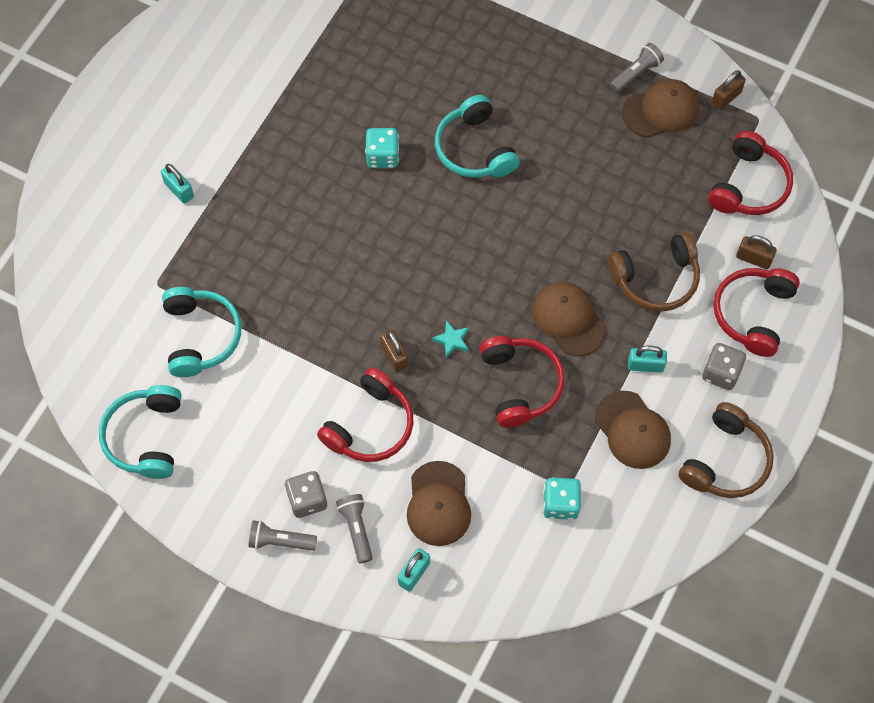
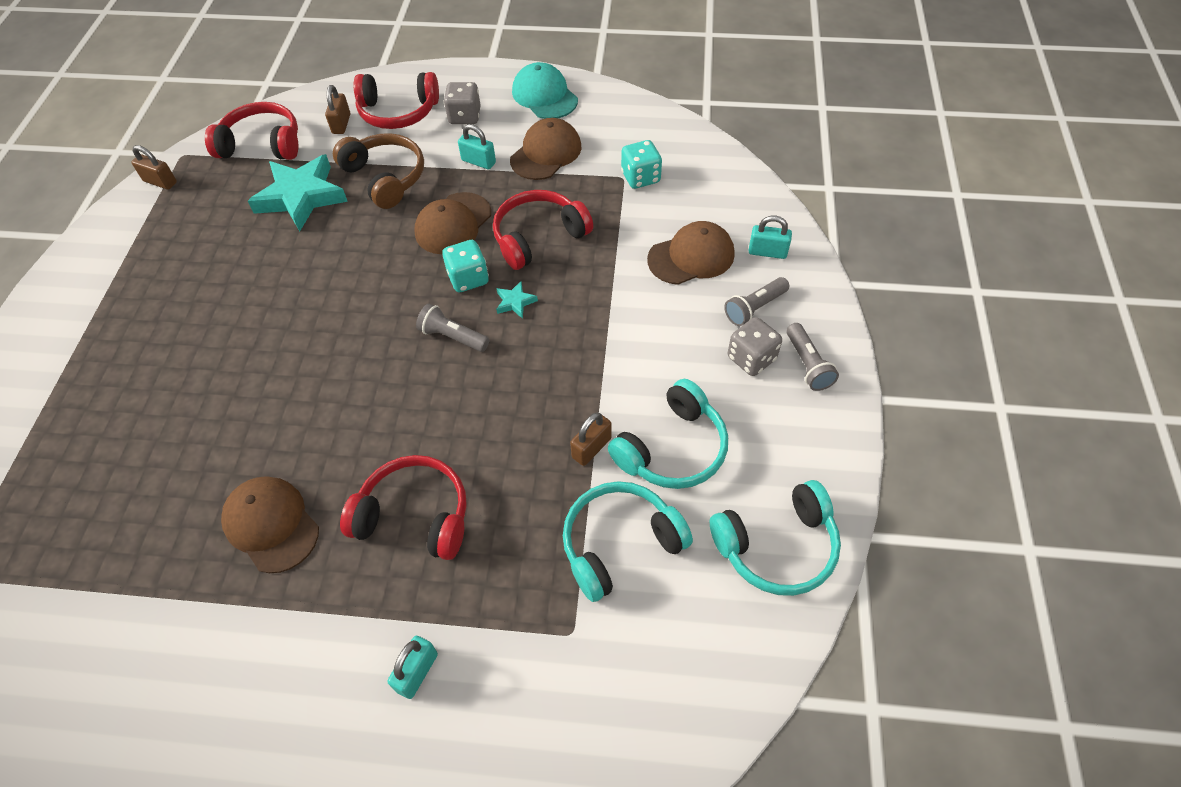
camera: 110 degrees left, 10 degrees down
red headphones [317,367,413,462] -> red headphones moved to [340,455,467,560]
turquoise dice [365,128,399,168] -> turquoise dice moved to [442,240,489,292]
brown padlock [380,329,408,372] -> brown padlock moved to [570,412,612,466]
turquoise headphones [435,95,519,178] -> turquoise headphones moved to [608,379,728,489]
grey flashlight [610,43,664,93] -> grey flashlight moved to [416,303,489,352]
brown cap [622,79,699,138] -> brown cap moved to [221,476,319,573]
turquoise padlock [628,346,667,373] -> turquoise padlock turned 45 degrees counterclockwise [458,124,496,169]
brown headphones [678,402,774,498] -> turquoise cap [512,62,578,119]
none -> turquoise star [248,154,348,231]

